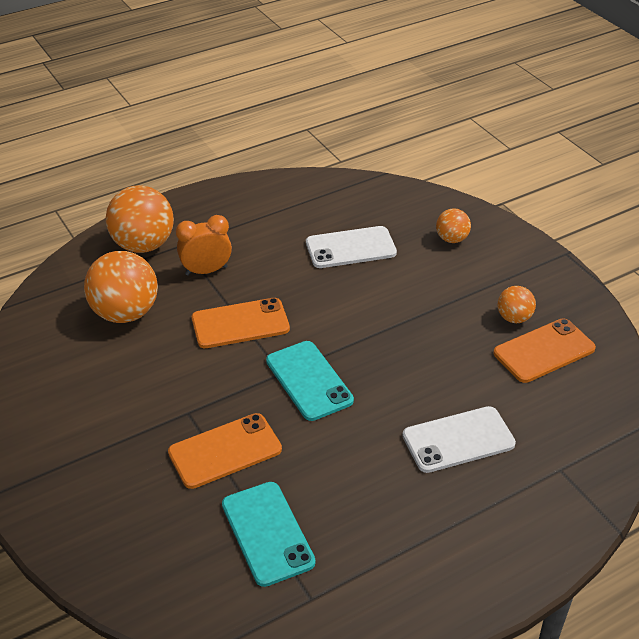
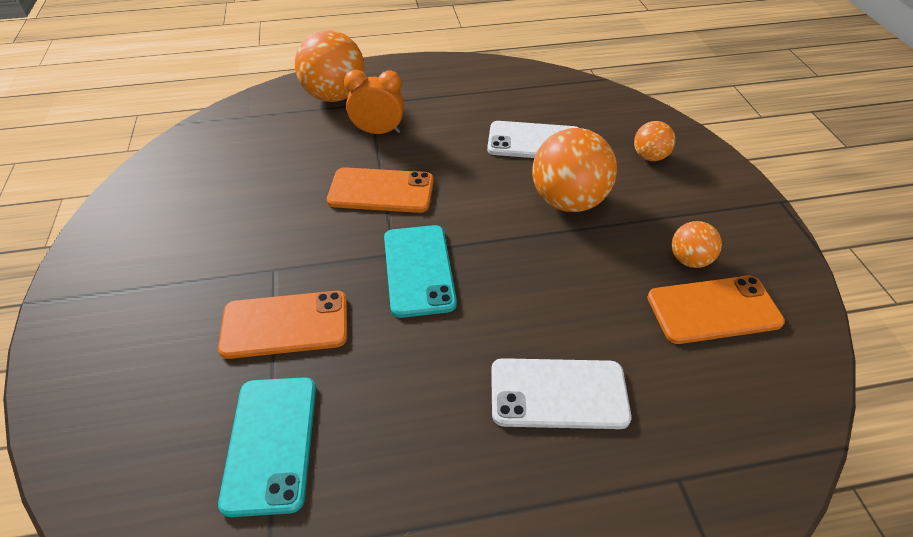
camera: 20 degrees right, 5 degrees up
orange ball [84,251,158,323] -> orange ball moved to [532,128,617,212]

